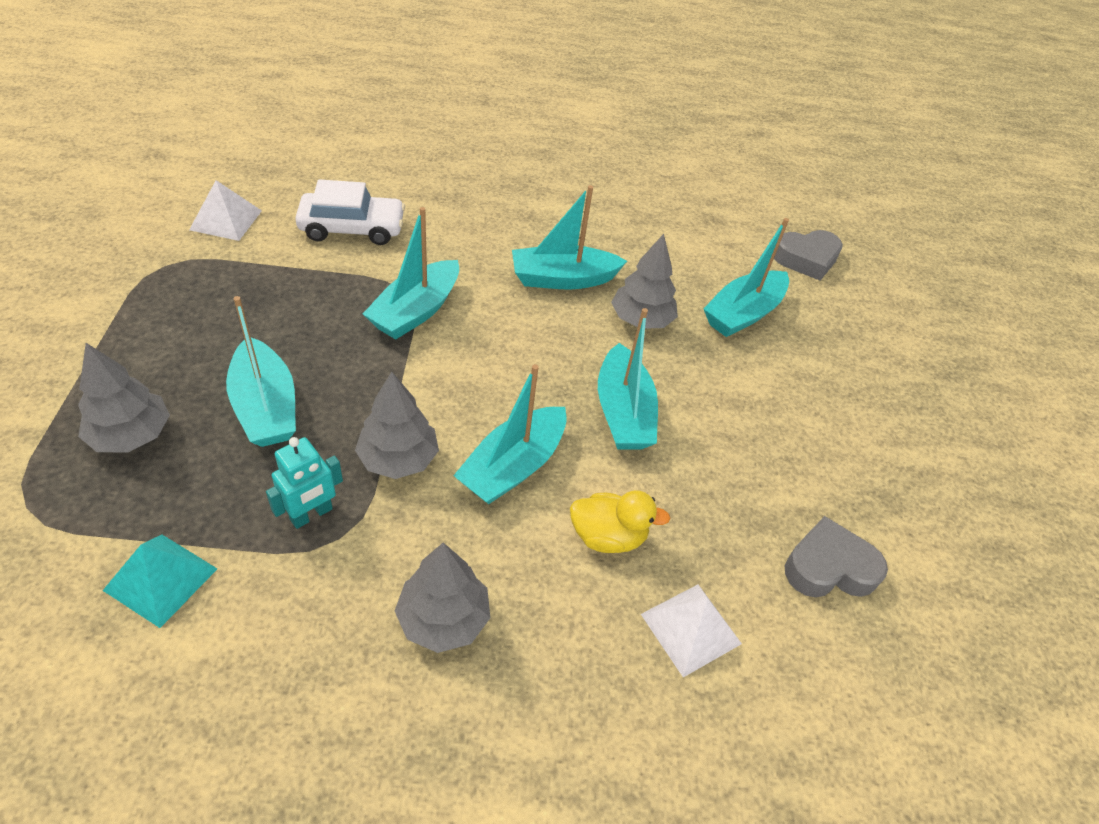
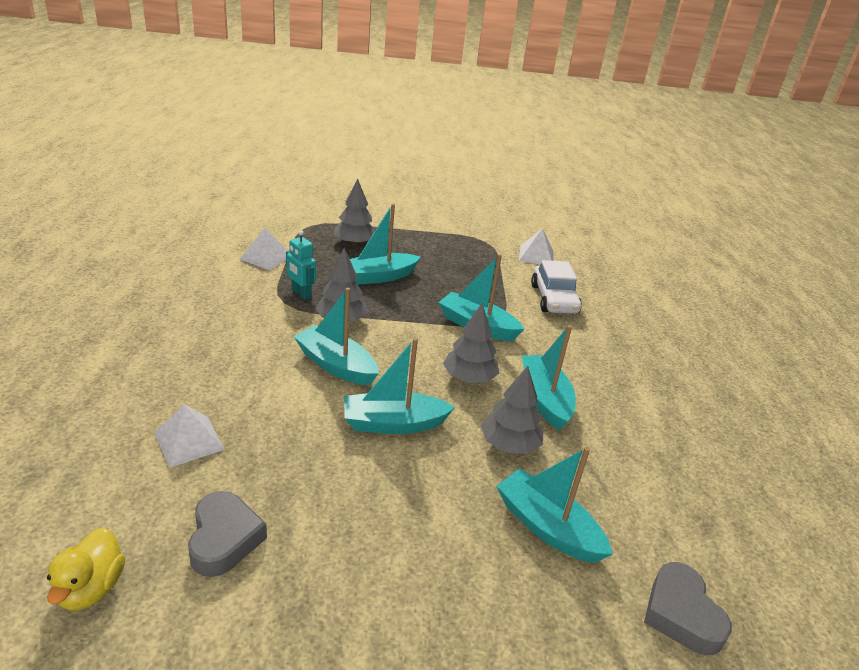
camera: 90 degrees right, 15 degrees down
turquoise pyramid [102,535,217,628] -> white pyramid [240,228,288,270]
grey tree [395,543,490,653] -> grey tree moved to [443,303,499,383]
yellow duck [570,490,671,553] -> yellow duck moved to [47,527,125,611]

